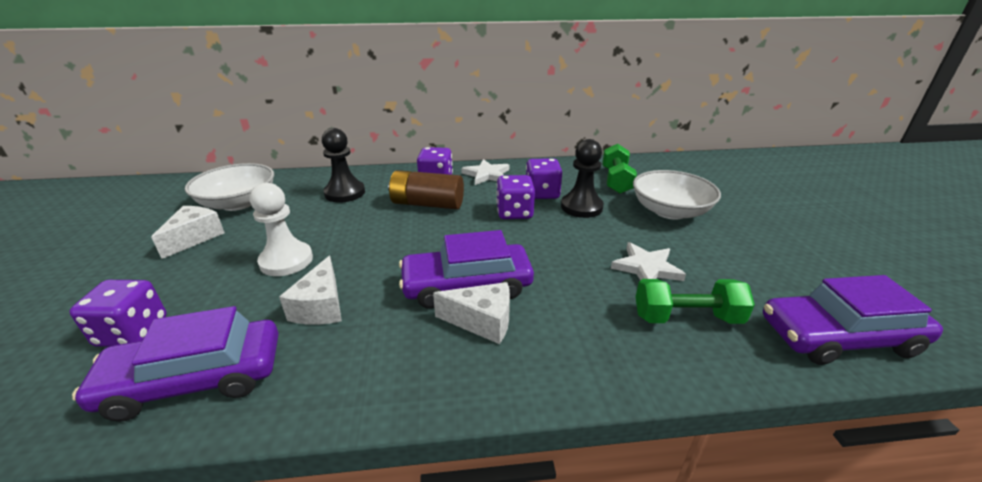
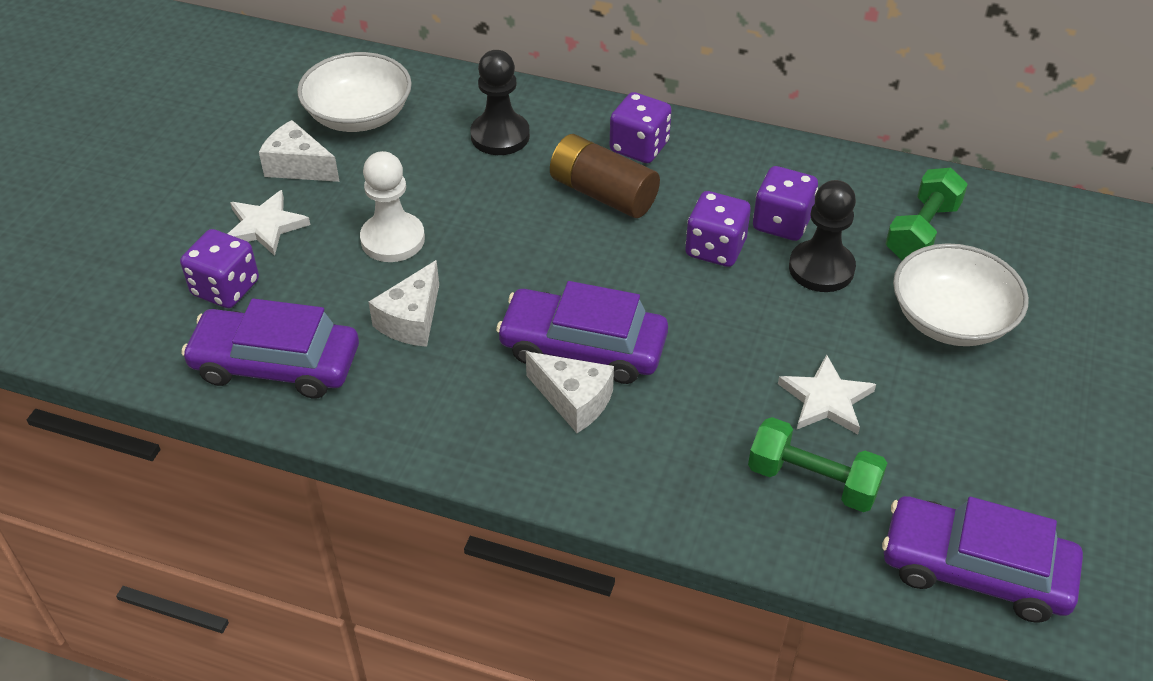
camera: 25 degrees right, 15 degrees up
white cheese [151,206,225,259] -> white cheese turned 105 degrees counterclockwise [259,120,340,182]
white star [461,159,509,185] -> white star moved to [228,190,310,256]

